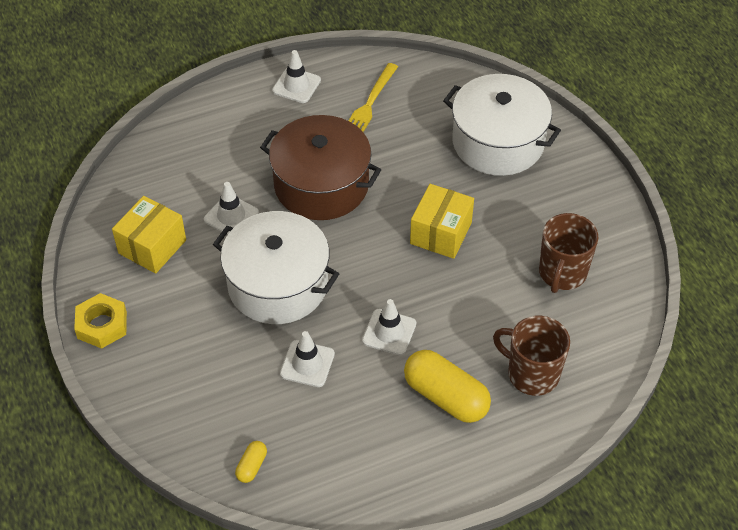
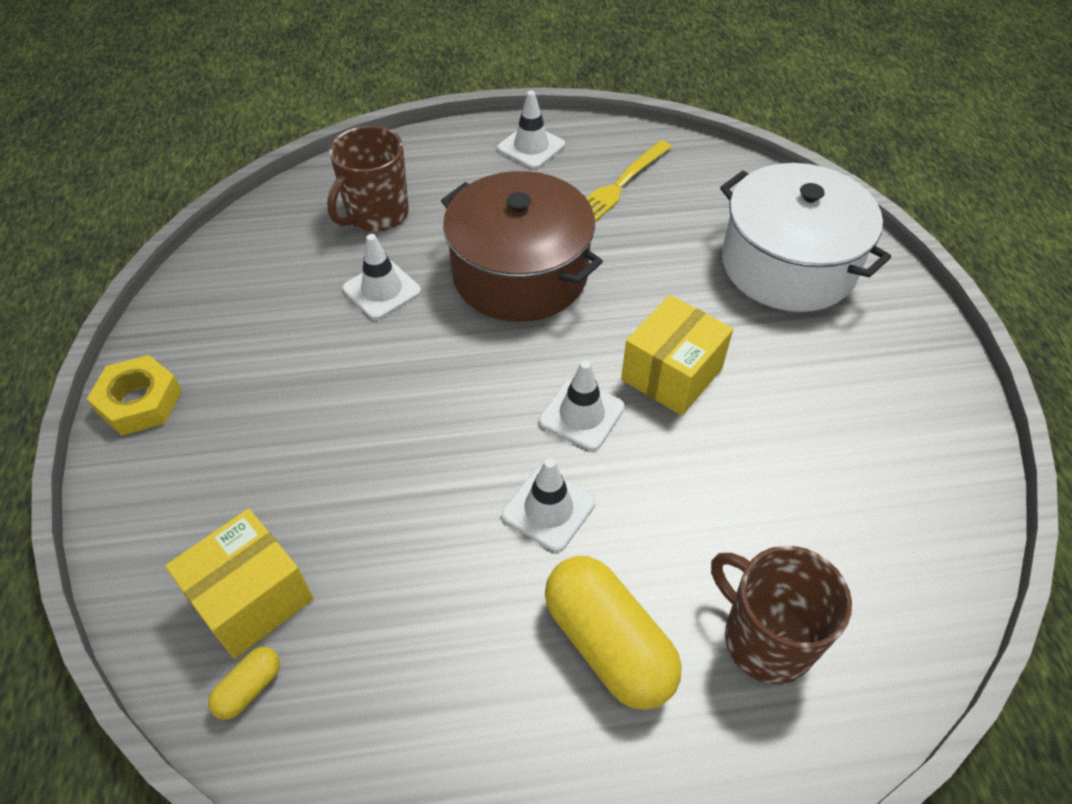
camera: 15 degrees right, 0 degrees up
yellow box [112,196,186,274] -> yellow box moved to [165,509,313,659]
white pot [213,211,339,324] -> none
white traffic cone [280,331,335,387] -> white traffic cone moved to [539,360,625,451]
brown mug [539,213,598,293] -> brown mug moved to [327,126,409,232]

